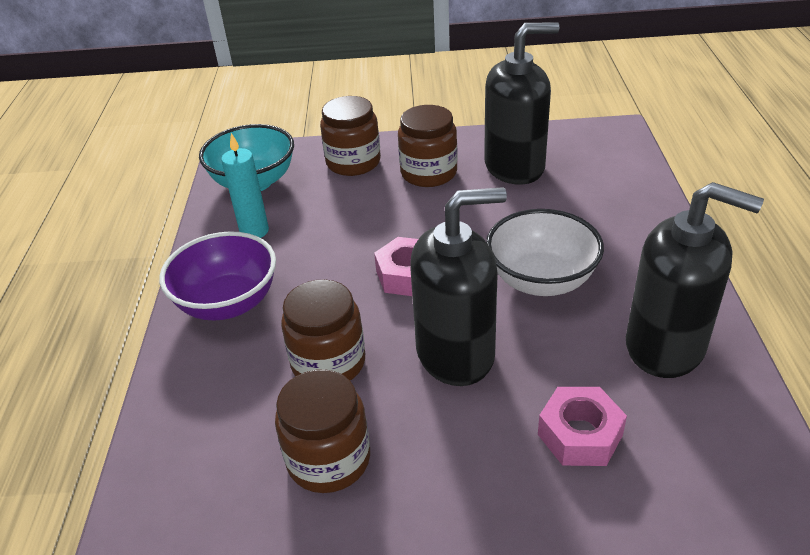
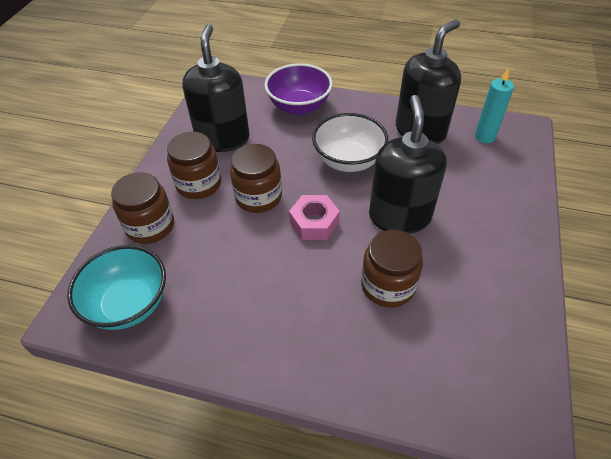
camera: 75 degrees left, 10 degrees up
purple bowl [159,231,276,320] -> purple bowl moved to [264,63,333,115]
turquoise candle [221,133,269,238] -> turquoise candle moved to [475,68,514,143]
brown jar [275,369,370,493] -> brown jar moved to [230,144,282,213]
pink nut [538,387,627,466] -> none

